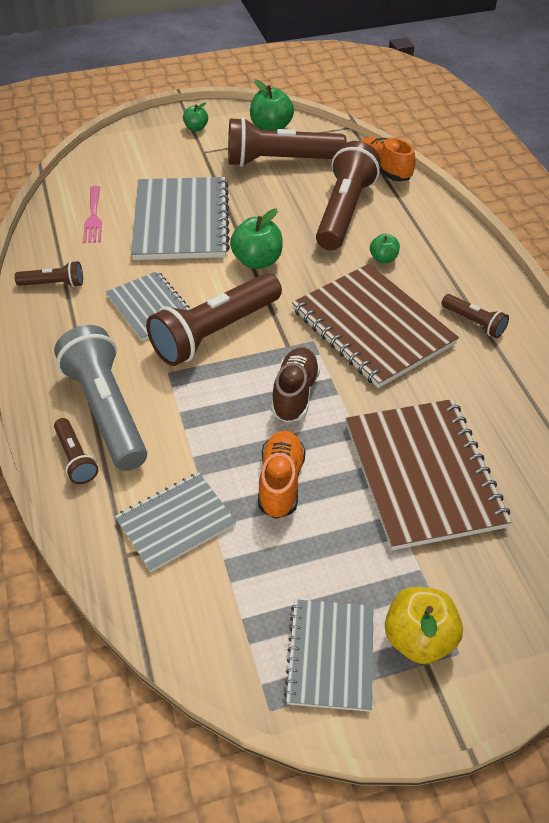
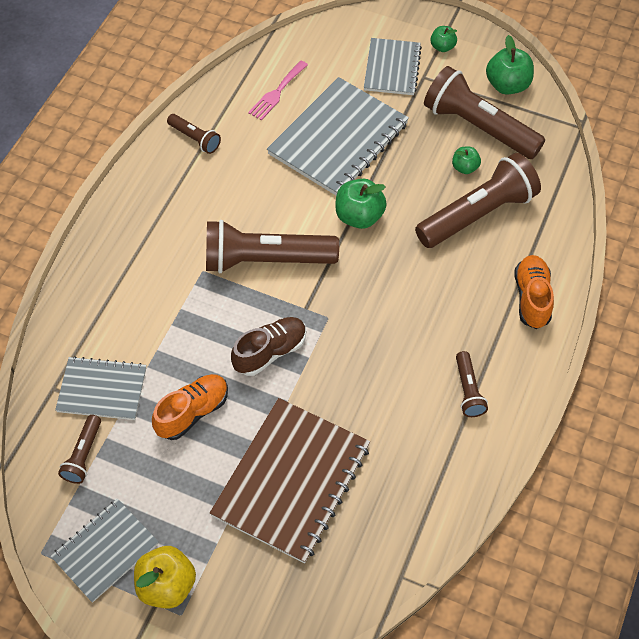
camera: 40 degrees right, 10 degrees up
grey flashlight [54,325,147,471] -> none
brown flashlight [54,418,98,484] -> brown flashlight moved to [58,415,101,484]
grey notebook [106,271,190,341] -> grey notebook moved to [364,38,422,95]
brown notebook [292,264,459,388] -> none
orange shoe [361,137,416,181] -> orange shoe moved to [514,255,554,329]
green apple [370,234,400,263] -> green apple moved to [452,146,481,174]

